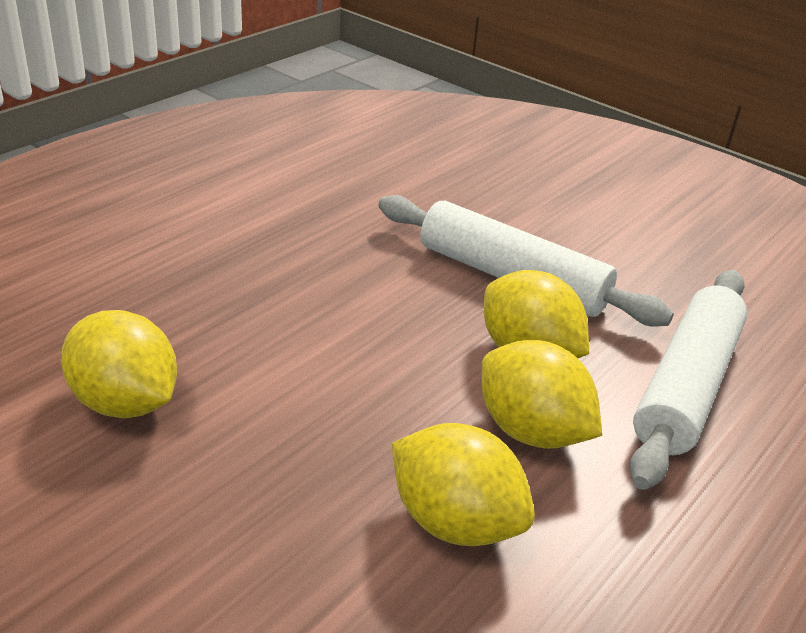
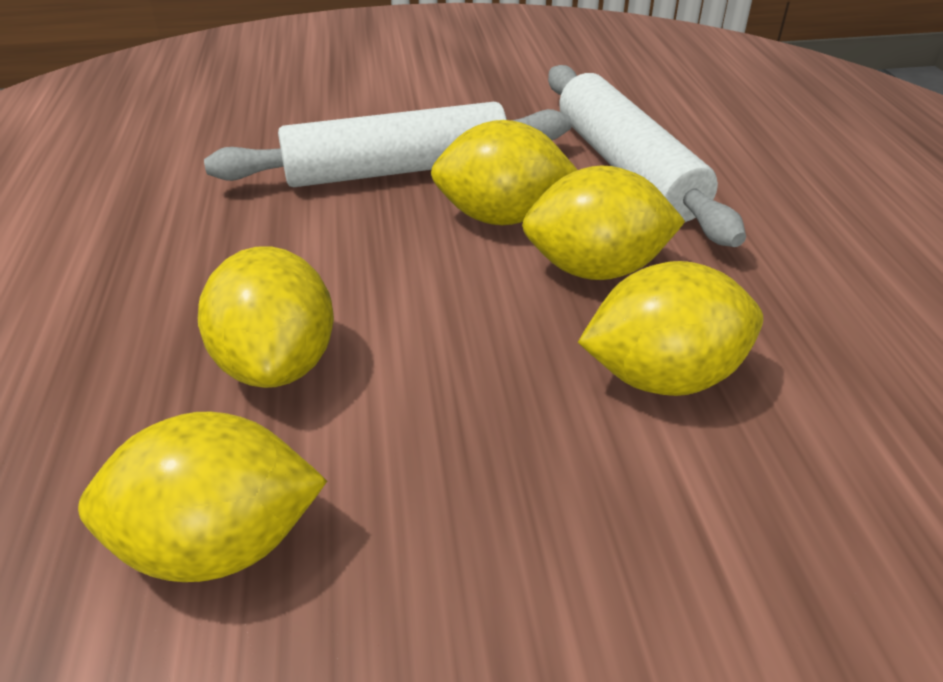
camera: 45 degrees left, 5 degrees up
none -> yellow lemon [198,246,334,388]

